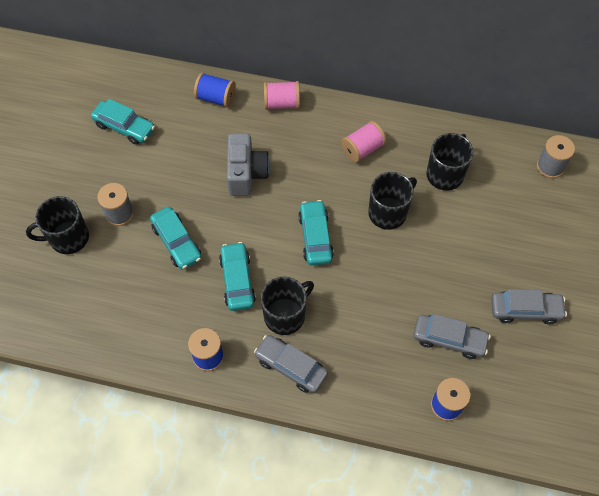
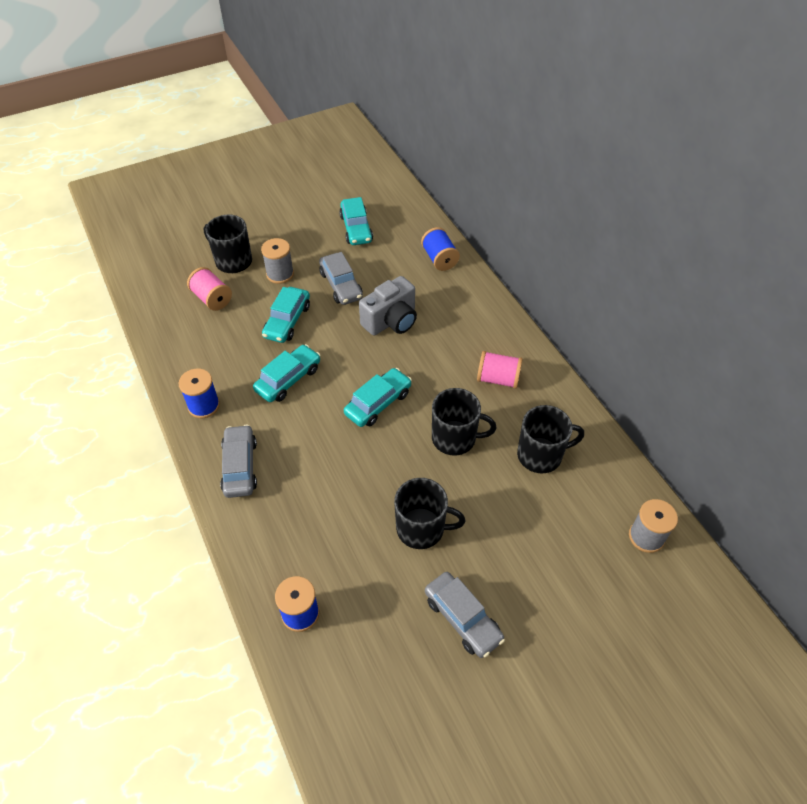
camera: 50 degrees right, 10 degrees down
black mug [261,276,314,335] -> black mug moved to [394,478,465,549]
pink spool [264,81,300,110] -> pink spool moved to [187,267,232,311]
grey car [413,314,491,359] -> grey car moved to [319,252,363,305]

